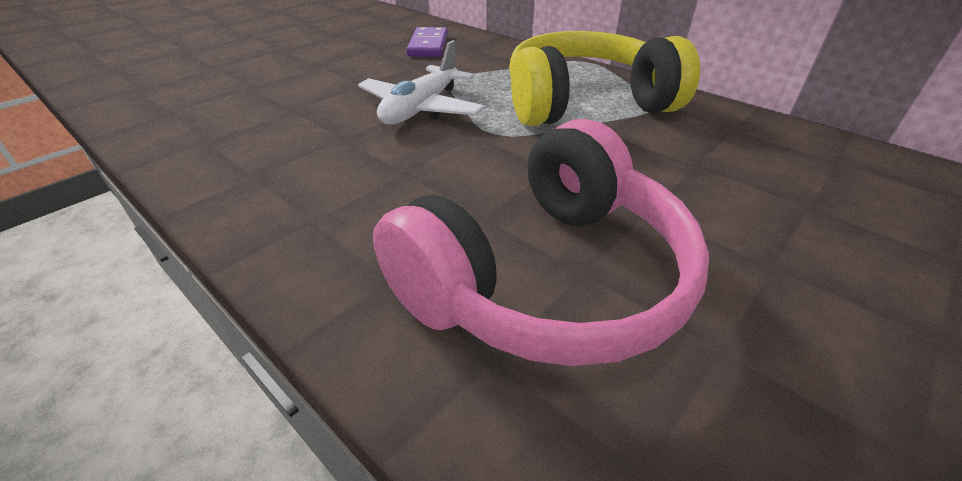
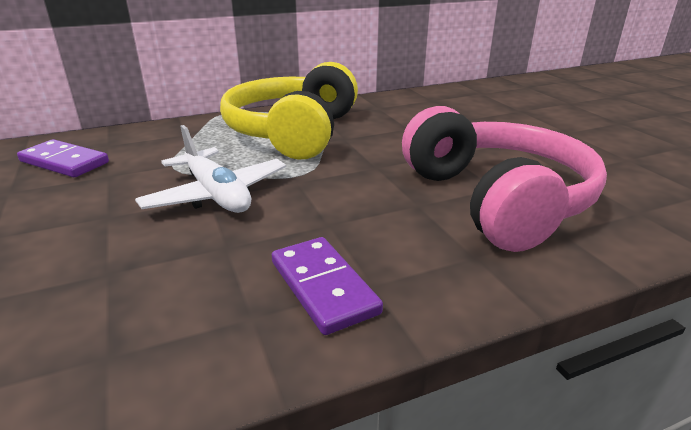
camera: 65 degrees left, 10 degrees down
none -> purple domino [272,237,383,335]

